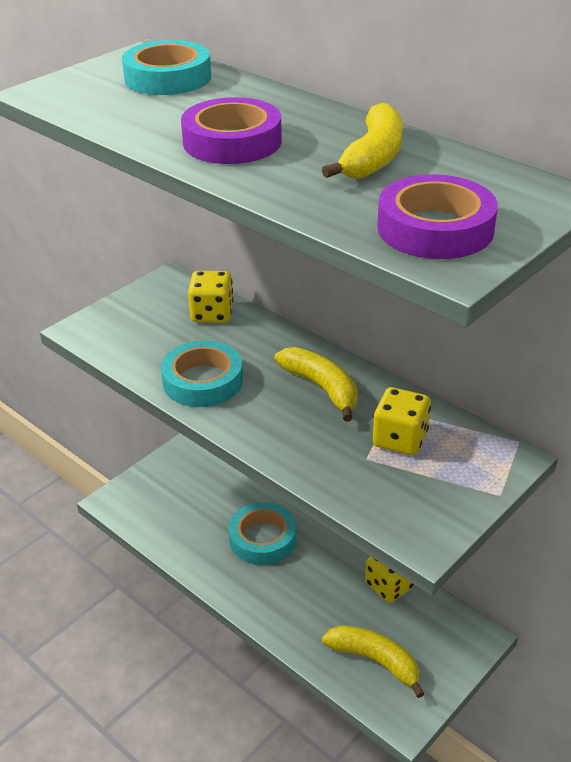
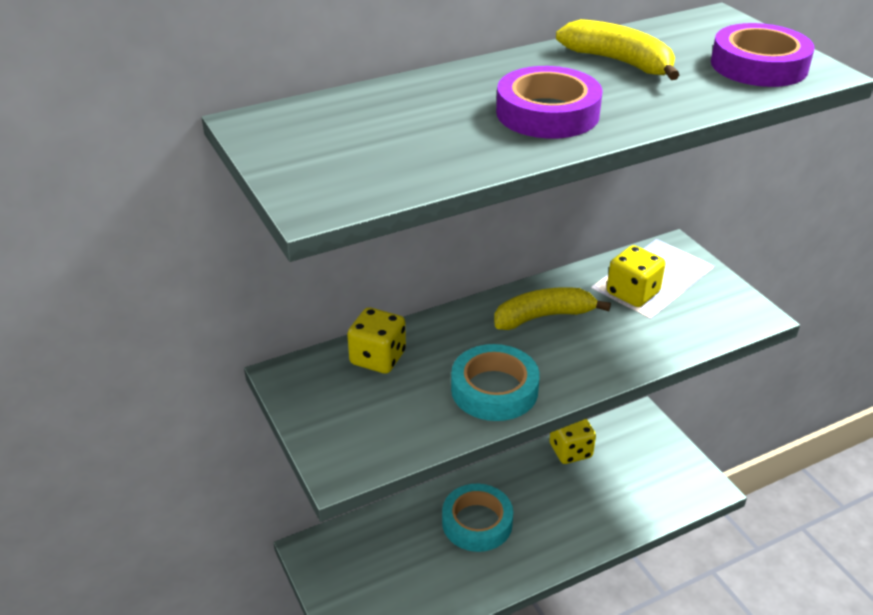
camera: 70 degrees left, 0 degrees up
turquoise tape [122,40,211,95] -> none
yellow banana [322,625,424,698] -> none

